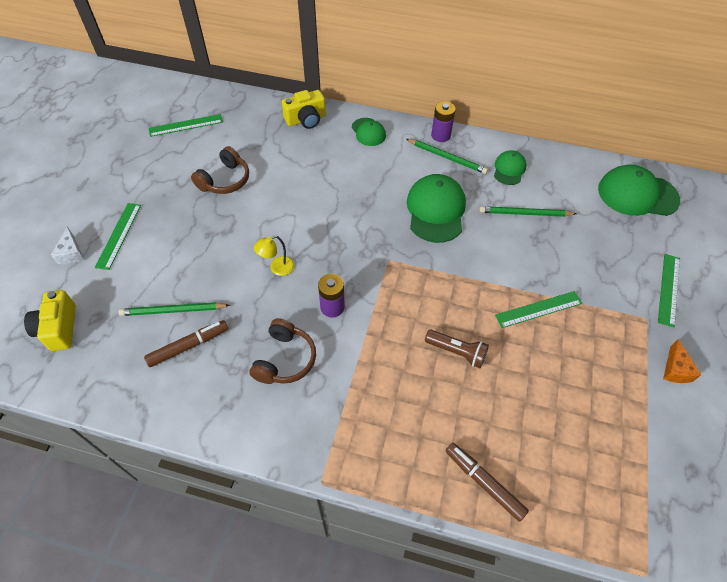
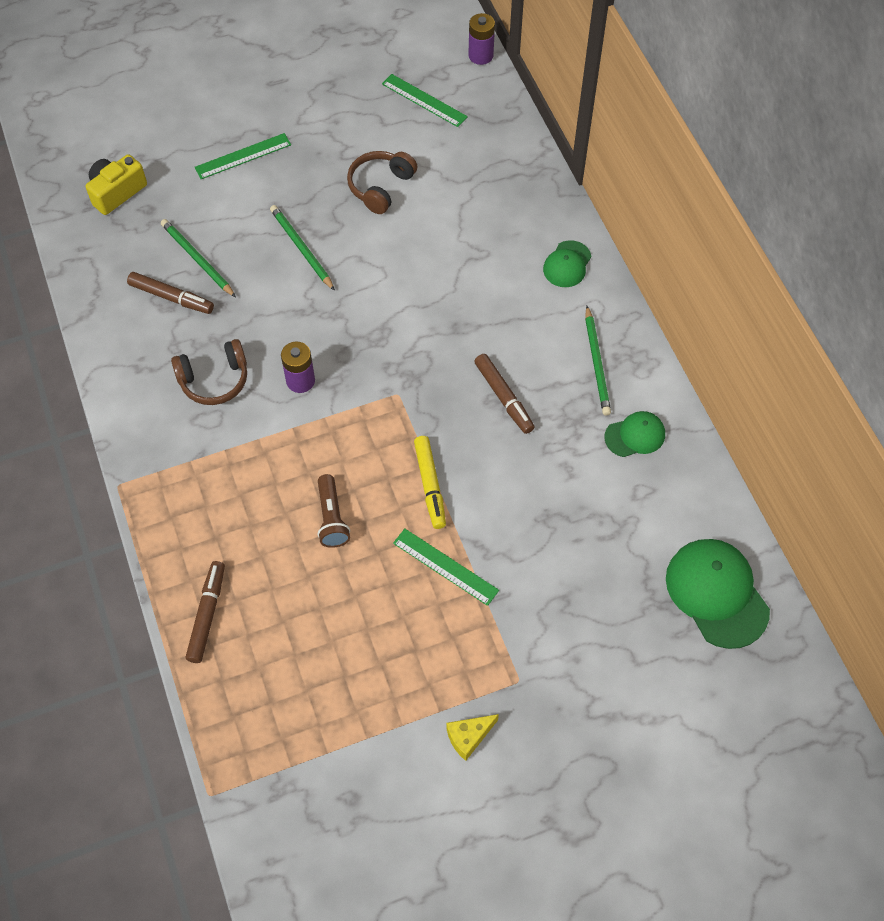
camera: 55 degrees right, 5 degrees up
white cheese [51,226,84,264] -> none
brown headphones [191,146,249,194] -> brown headphones turned 120 degrees clockwise [347,151,418,214]
yellow lamp [254,236,294,276] -> none
yellow camera [282,90,326,129] -> none
green cap [407,174,466,243] -> brown marker [474,354,535,434]
purple battery [431,101,456,142] -> purple battery moved to [468,13,495,65]
green pencil [479,206,576,217] -> green pencil moved to [270,205,335,291]
green ruler [658,254,680,327] -> none
orange cheese [663,339,701,383] -> yellow cheese [446,714,499,761]
none -> yellow marker [414,436,446,529]

